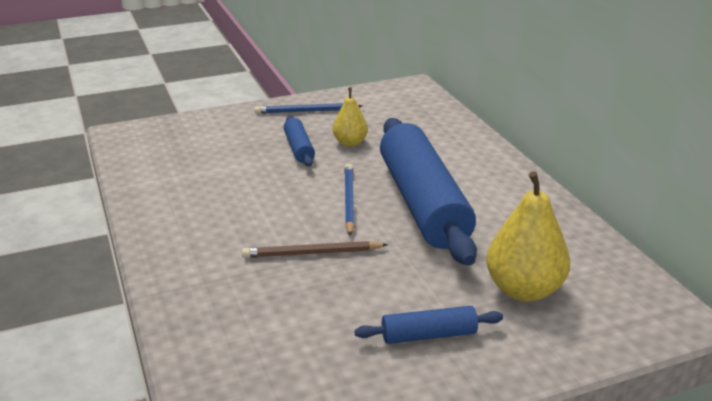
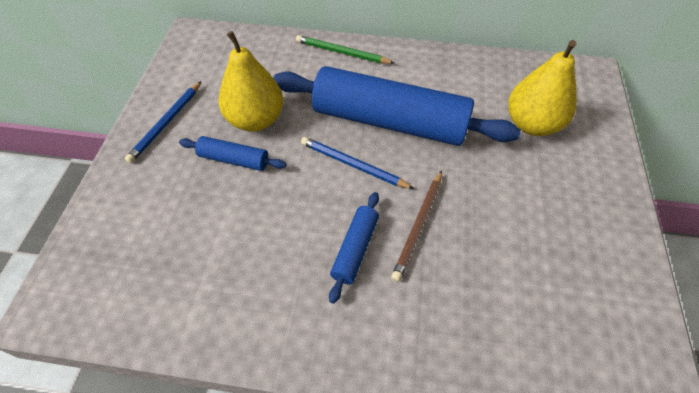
camera: 60 degrees left, 25 degrees up
yellow pear [333,88,368,147] -> yellow pear [218,31,283,132], size x1.71
blue rolling pin [354,306,503,344] -> blue rolling pin moved to [329,192,379,304]
none -> green pencil [296,35,394,64]

